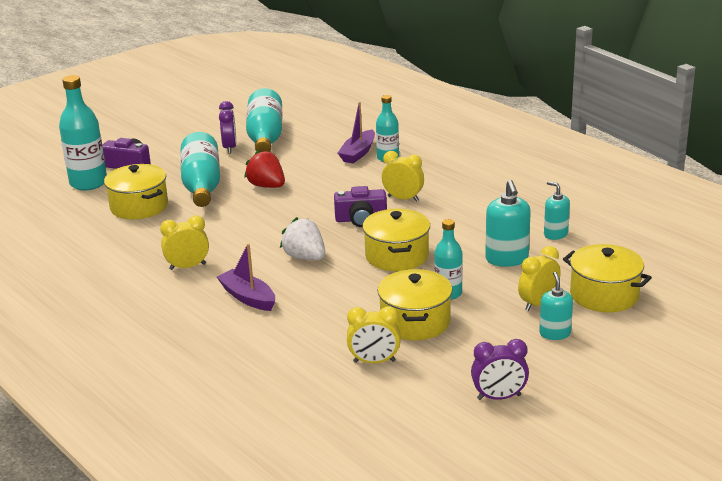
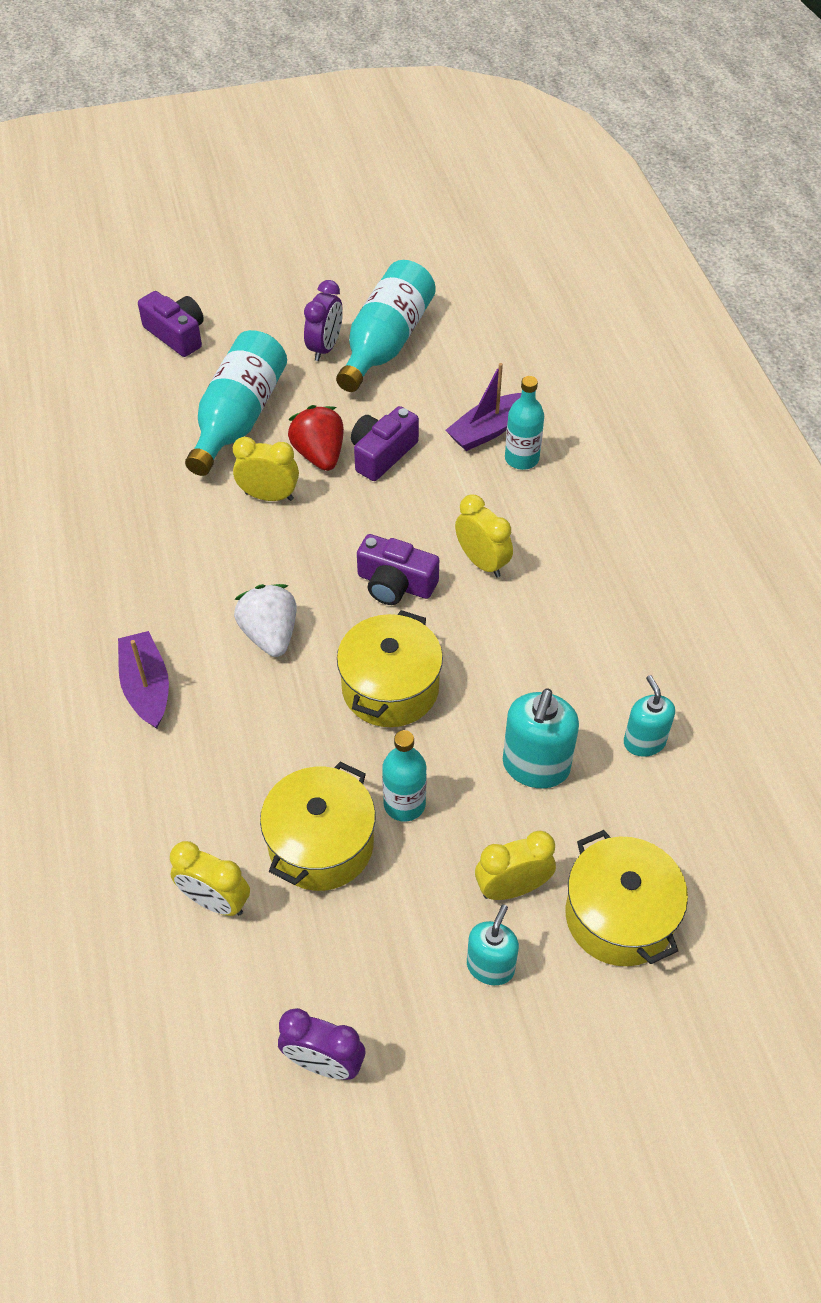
camera: 25 degrees right, 25 degrees up
turquoise bottle [59,75,107,190] -> none
yellow pot [104,164,168,219] -> none
yellow clock [160,216,209,270] -> yellow clock moved to [233,437,299,501]
none -> purple camera [351,406,419,481]

